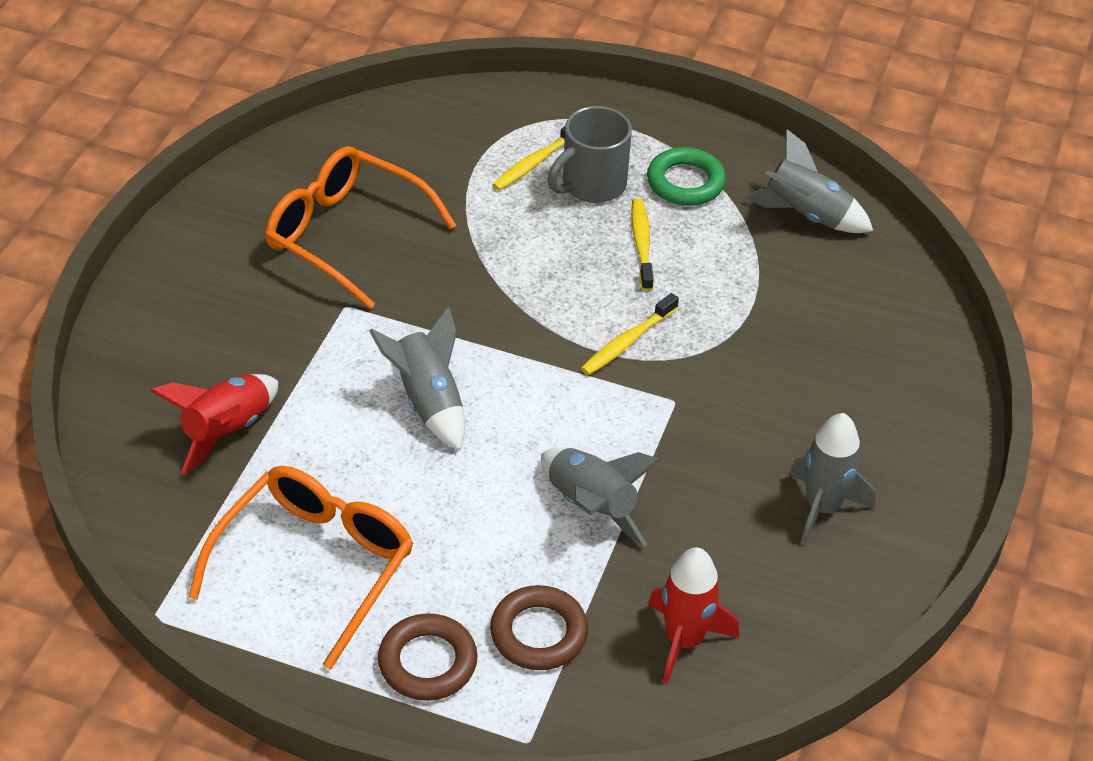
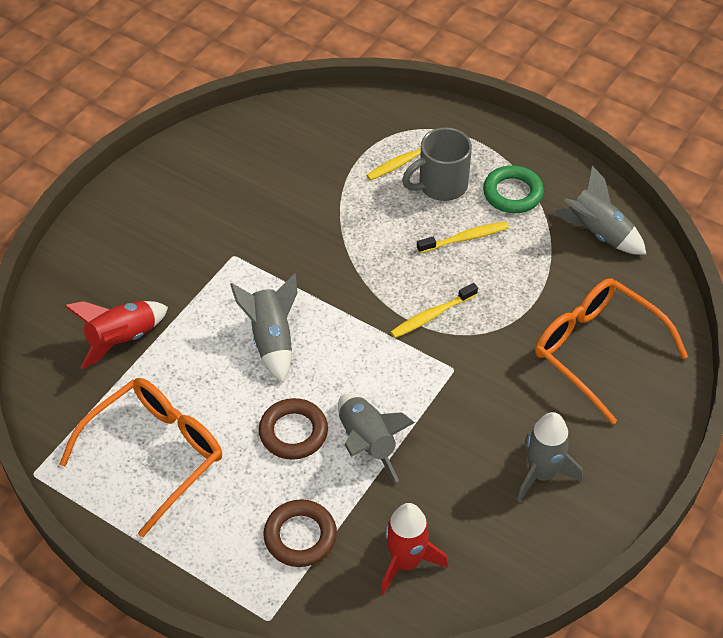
camera: 15 degrees right, 5 degrees up
orange glasses [265,146,456,309] -> orange glasses moved to [535,278,688,425]
brown ring [378,613,478,701] -> brown ring moved to [259,398,328,460]
yellow toothbrush [631,198,654,291] -> yellow toothbrush turned 60 degrees clockwise [417,222,509,253]

